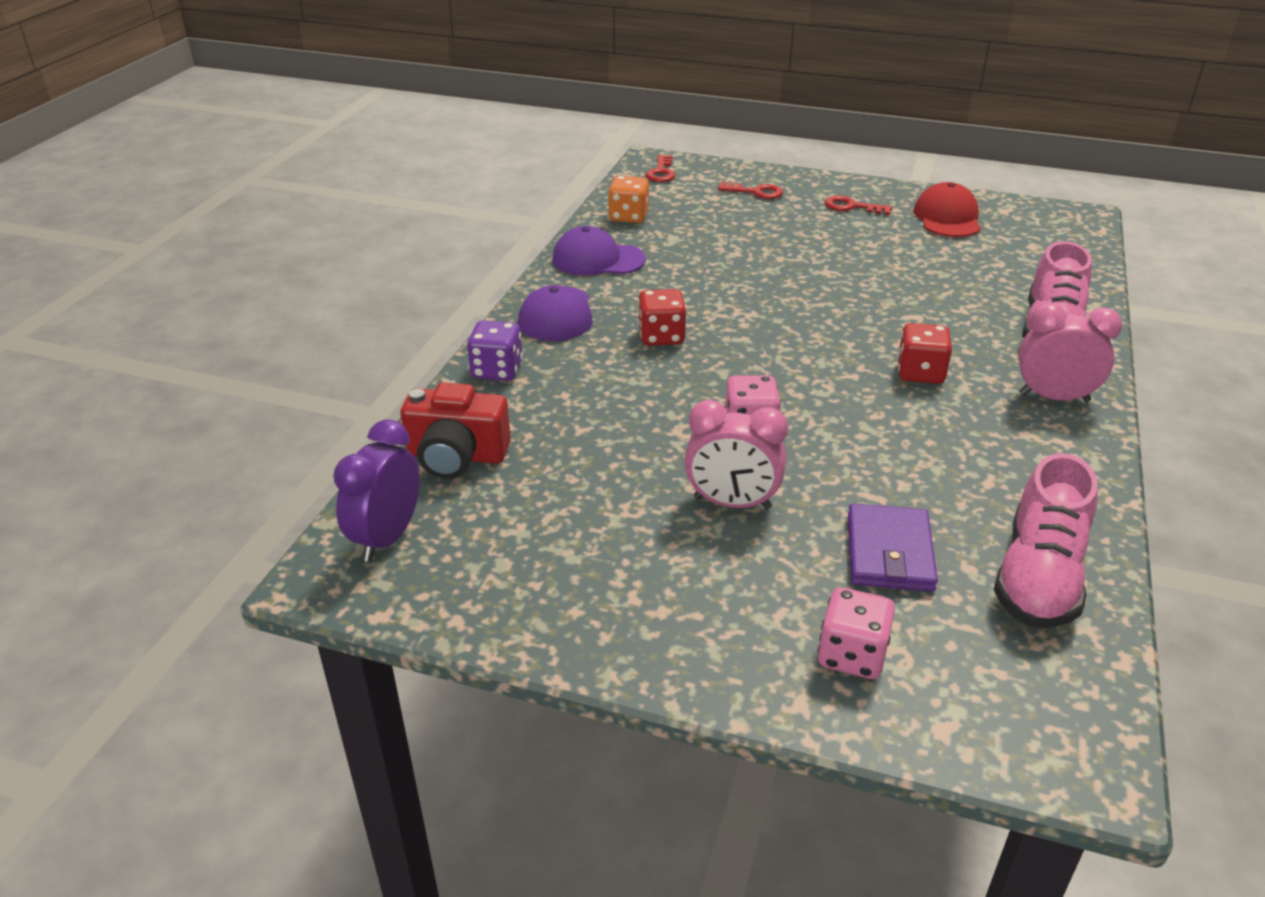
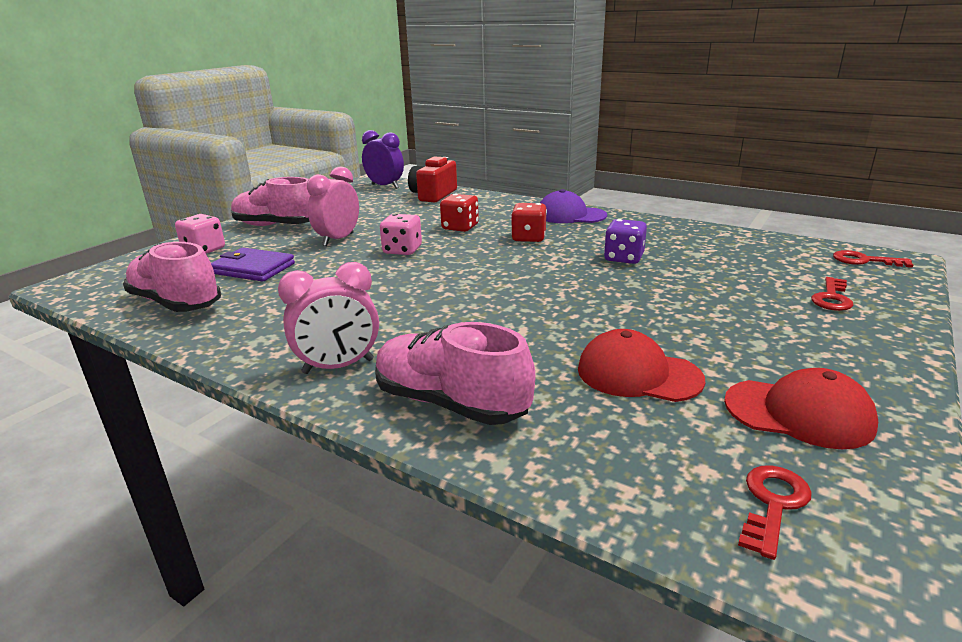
camera: 105 degrees right, 10 degrees down
purple dice [467,320,523,381] -> purple dice moved to [604,219,647,264]
purple cap [552,226,646,276] -> none
orange dice [608,176,649,223] -> none
red key [825,195,892,215] -> red key moved to [738,465,812,560]
red dice [897,323,952,384] -> red dice moved to [440,194,479,232]
pink clock [1019,303,1122,402] -> pink clock turned 45 degrees clockwise [278,262,379,374]
none -> pink shoe [231,177,310,226]
none -> red cap [578,329,705,402]

